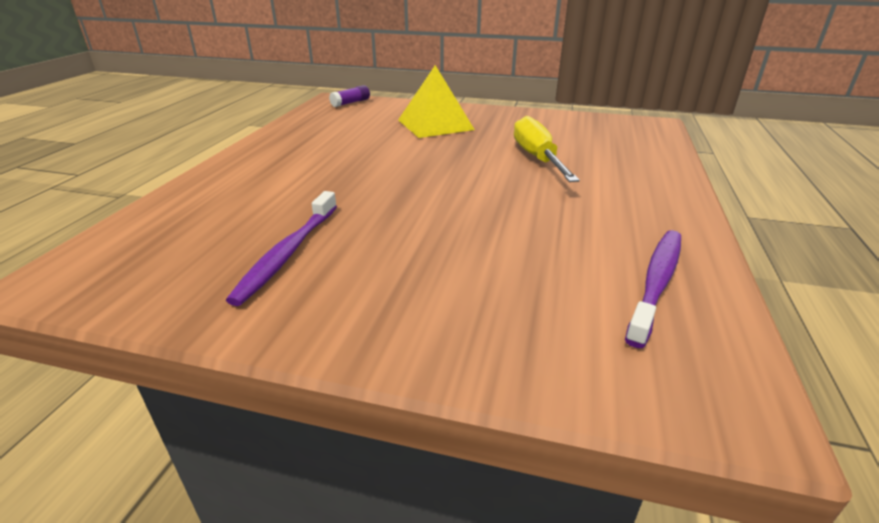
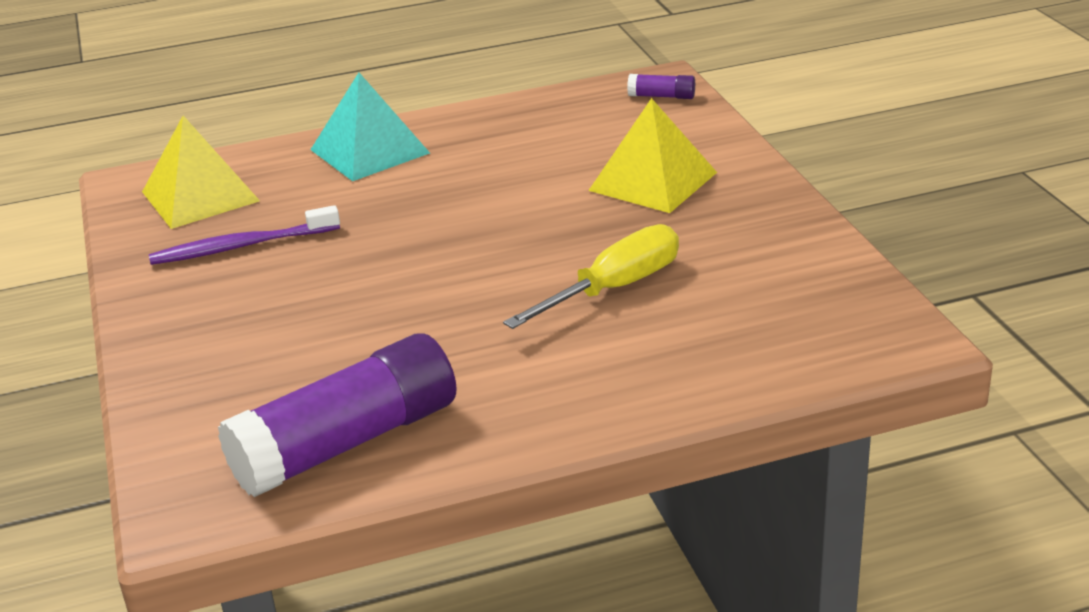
camera: 60 degrees right, 0 degrees up
purple toothbrush [625,230,681,348] -> purple glue stick [218,333,457,497]
none -> yellow pyramid [142,115,260,229]
none -> turquoise pyramid [311,73,430,181]

